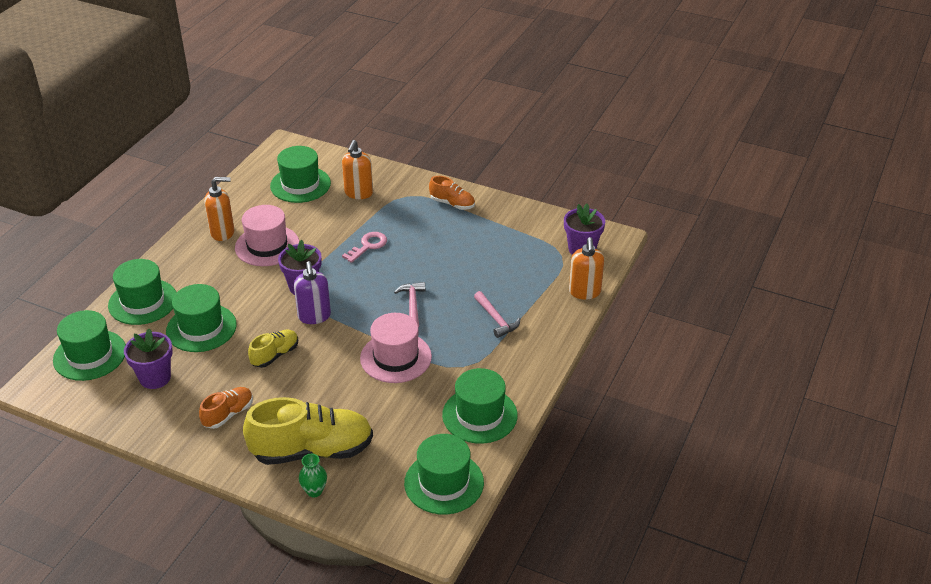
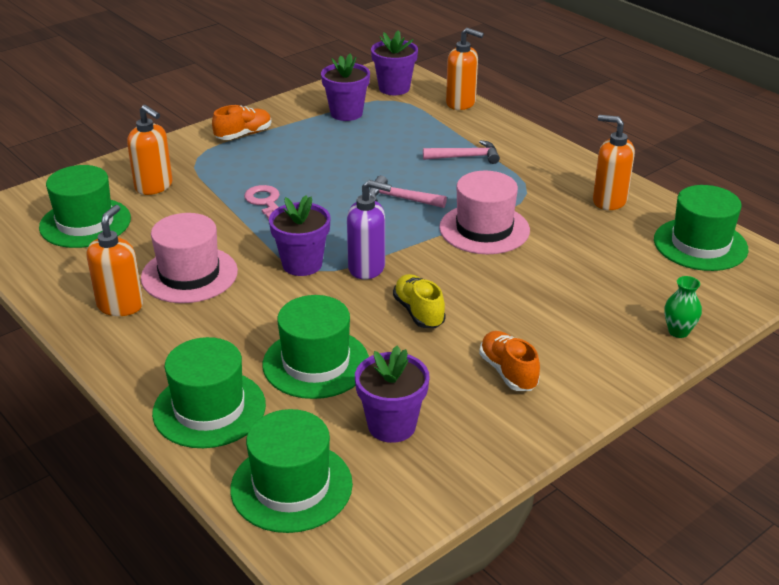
camera: 65 degrees left, 5 degrees down
yellow shoe [243,397,373,465] -> none
green hat [442,368,518,444] -> orange soap dispenser [593,115,635,210]
none -> purple flower pot [321,53,370,121]

